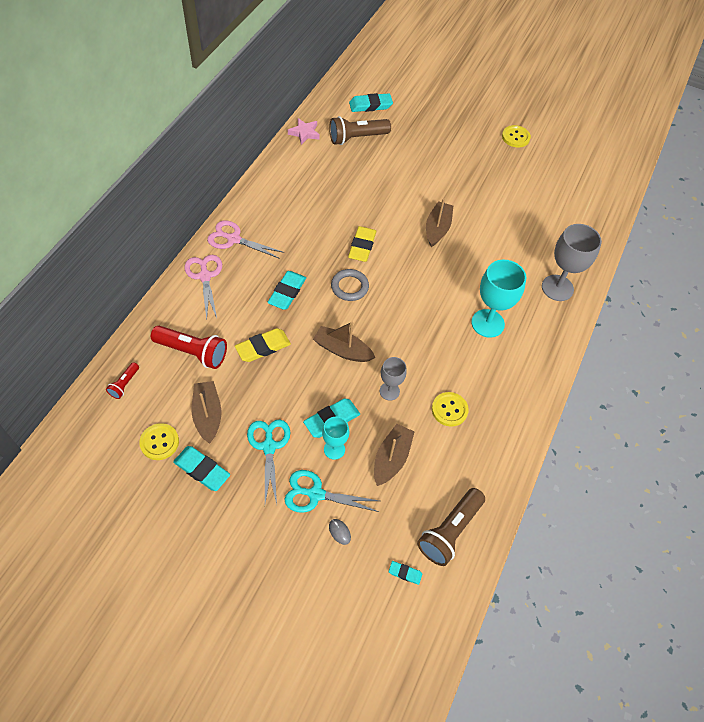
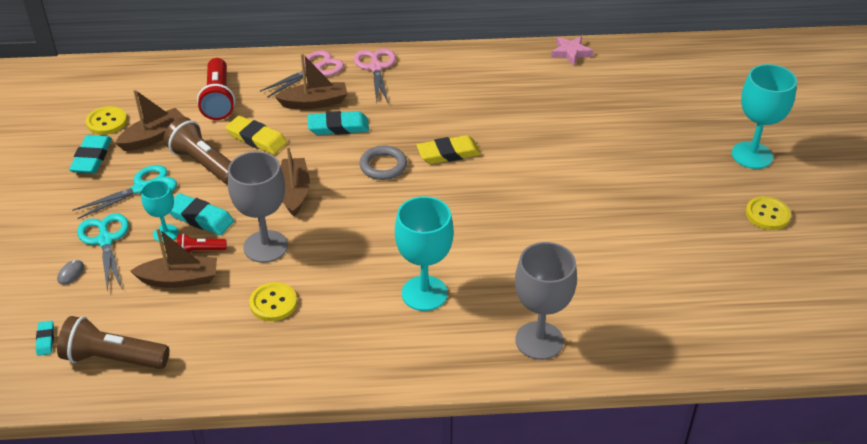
camera: 65 degrees right, 15 degrees down
red flashlight [106,362,139,399] -> red flashlight moved to [177,234,226,253]
brown flashlight [329,116,391,145] -> brown flashlight moved to [164,117,231,184]
turquoise eraser [349,93,393,112] -> none
grey goblet [380,357,407,400] -> grey goblet [228,151,288,263], size x1.74
brown boat [426,198,453,247] -> brown boat moved to [275,53,347,109]
none -> turquoise goblet [732,64,797,169]

